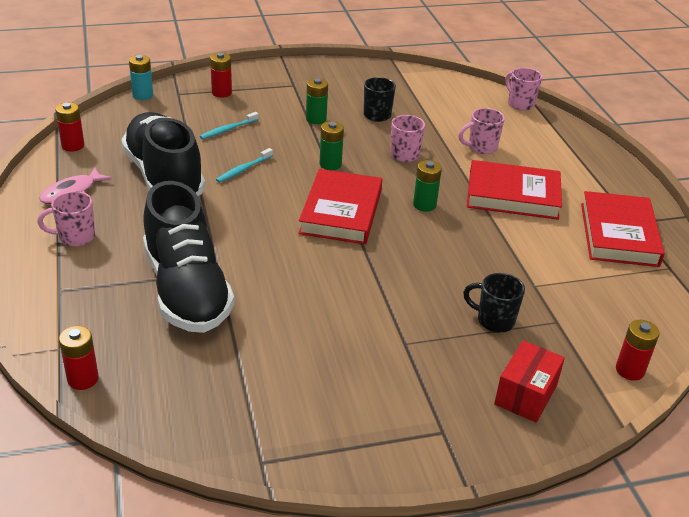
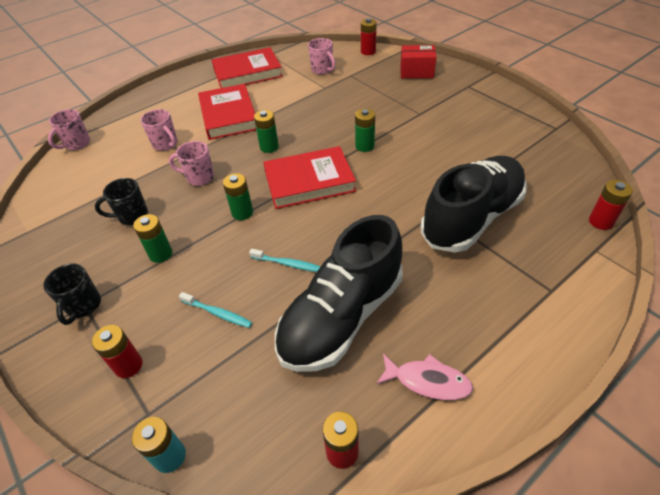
camera: 110 degrees left, 10 degrees up
pink mug [37,191,95,247] -> pink mug moved to [308,38,336,75]
black mug [463,273,525,333] -> black mug moved to [43,263,101,325]
none -> green battery [355,108,375,152]

